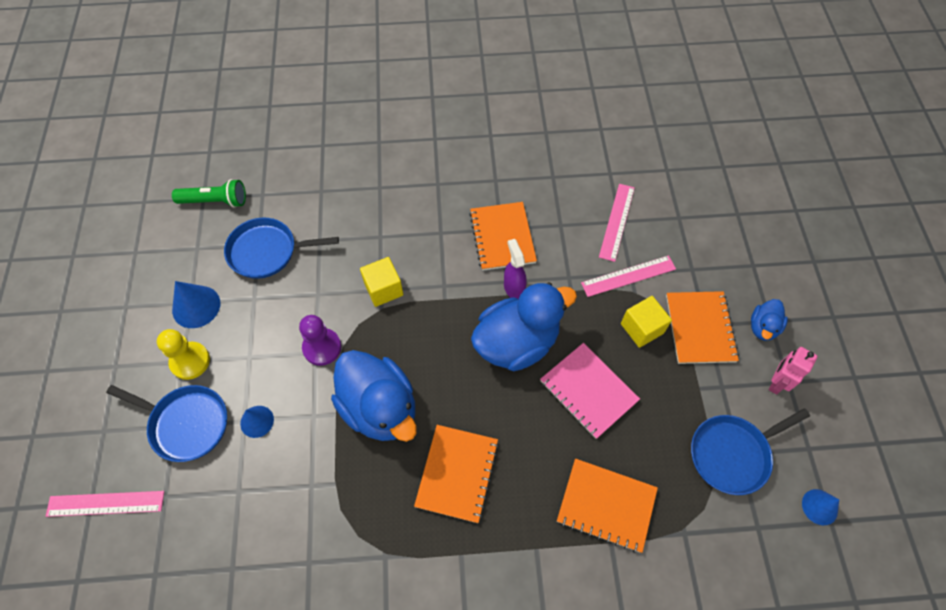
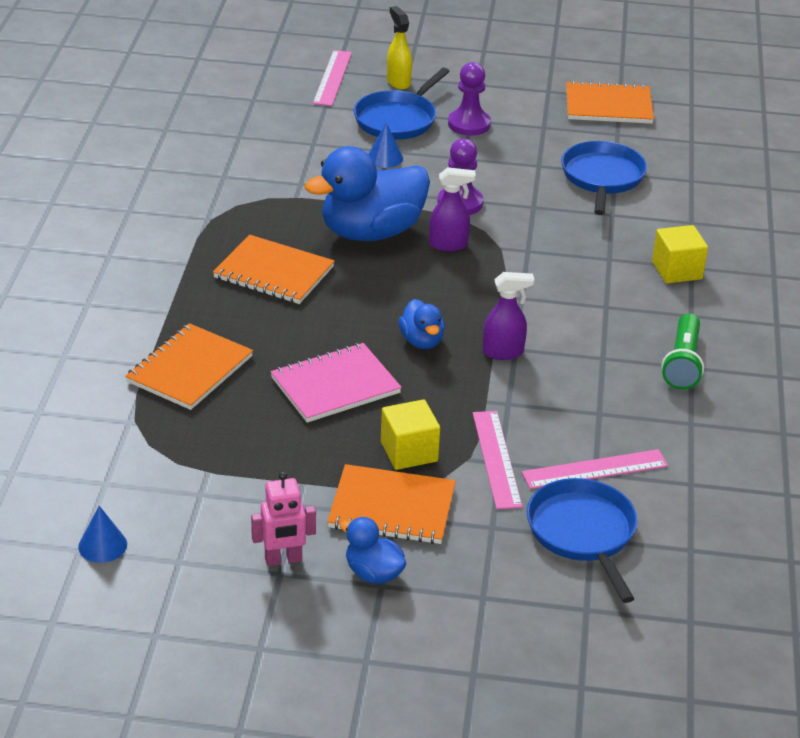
camera: 100 degrees right, 25 degrees down
yellow pawn [157,329,210,380] -> purple pawn [448,62,491,136]
green flashlight [172,179,246,208] -> green flashlight moved to [662,313,704,390]
blue cone [172,281,220,328] -> none
yellow cube [360,257,403,307] -> yellow cube moved to [652,225,708,283]
orange notebook [469,202,537,271] -> orange notebook moved to [566,81,654,124]
blue duck [471,282,577,371] -> blue duck [398,299,445,349], size x0.48
pink ruler [599,184,635,262] -> pink ruler turned 45 degrees counterclockwise [522,449,668,489]
blue pan [691,408,810,495] -> blue pan moved to [527,478,638,603]
pink robot [768,347,817,395] -> pink robot turned 120 degrees clockwise [251,472,316,566]
none -> yellow spray bottle [387,6,412,90]
none -> purple spray bottle [429,167,476,252]

